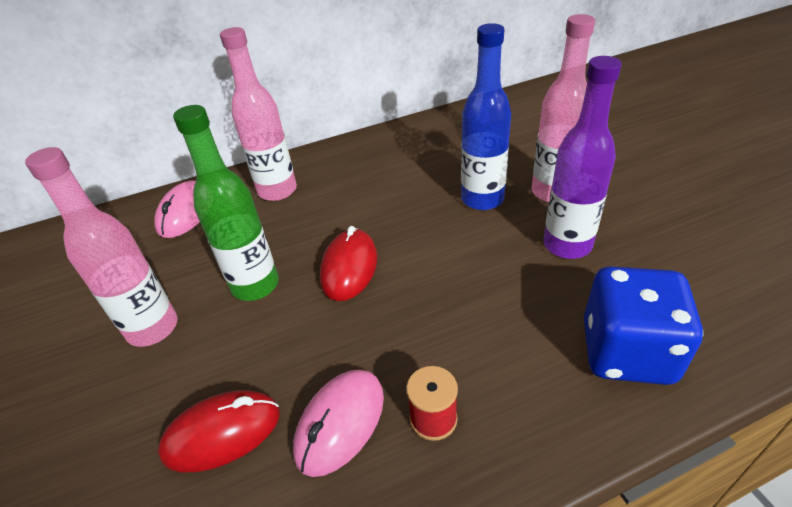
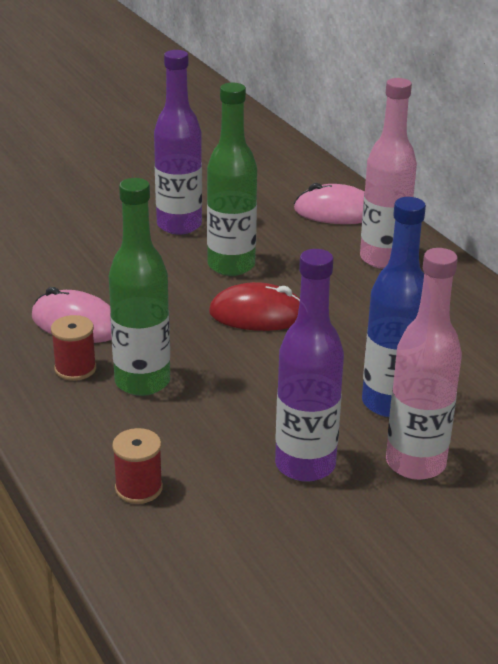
camera: 80 degrees right, 10 degrees down
pink bottle [25,147,177,347] -> purple bottle [154,50,202,235]
red mouse [158,390,280,472] -> none
blue dice [584,266,703,385] -> red spool [112,428,163,504]
none -> green bottle [109,178,170,396]

